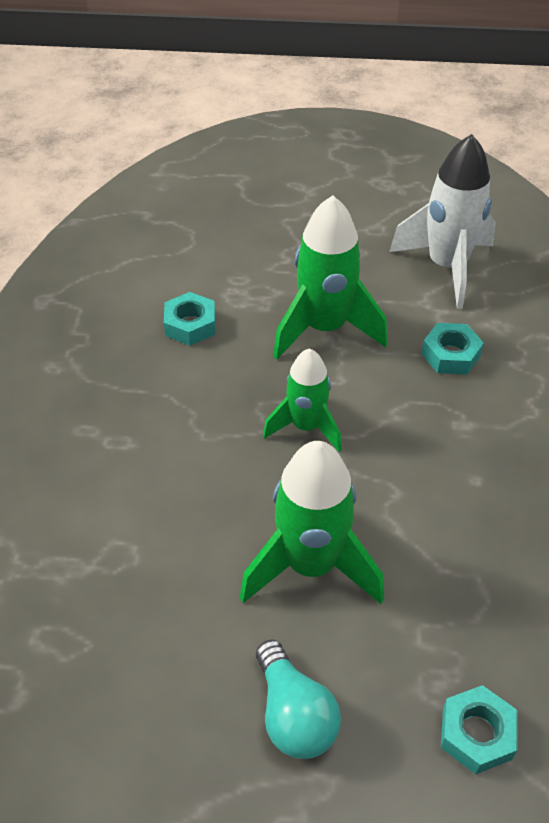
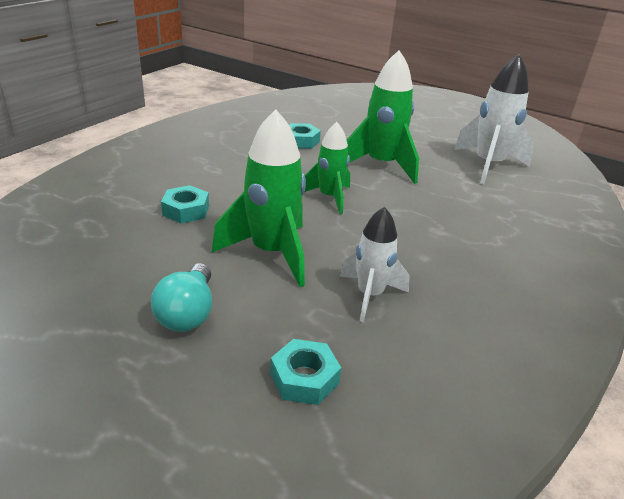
camera: 25 degrees right, 15 degrees down
turquoise nut [421,323,484,375] -> turquoise nut moved to [161,185,209,223]
none -> white rocket [340,207,410,322]

